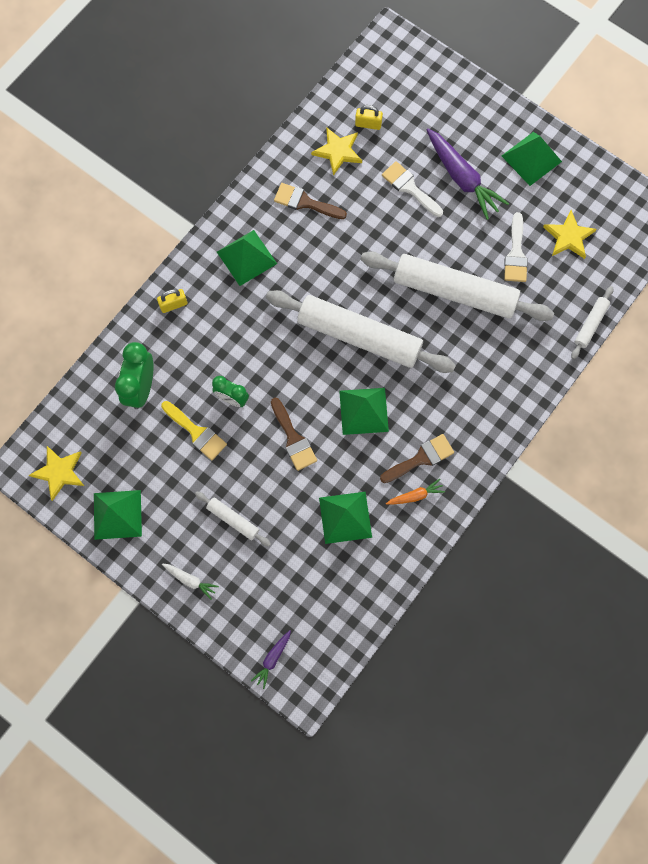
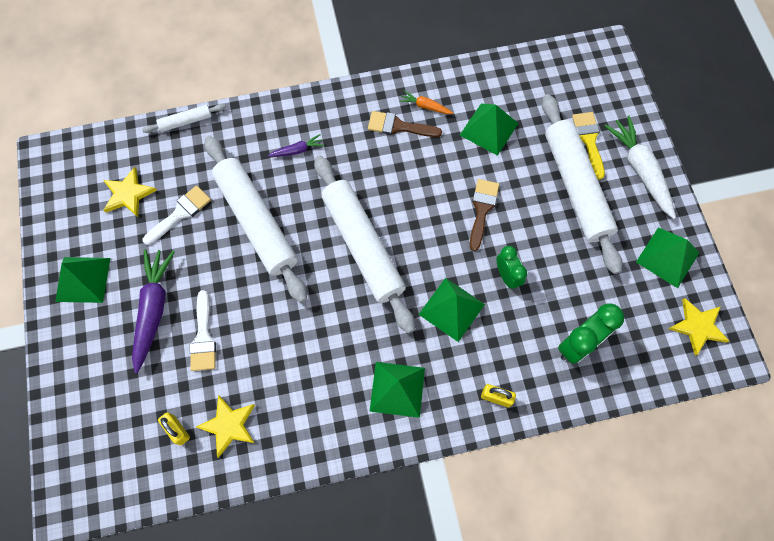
camera: 140 degrees left, 5 degrees down
yellow brush [161,401,227,460] -> yellow brush moved to [572,112,605,179]
white carrot [162,563,219,600] -> white carrot [604,116,676,219], size x2.05
white rolling pin [195,491,271,547] -> white rolling pin [542,94,623,274], size x2.28
purple carrot [251,630,291,689] -> purple carrot moved to [268,134,324,157]
brown brush [274,183,347,219] -> none
green pyramid [339,388,389,435] -> green pyramid moved to [418,278,485,342]

